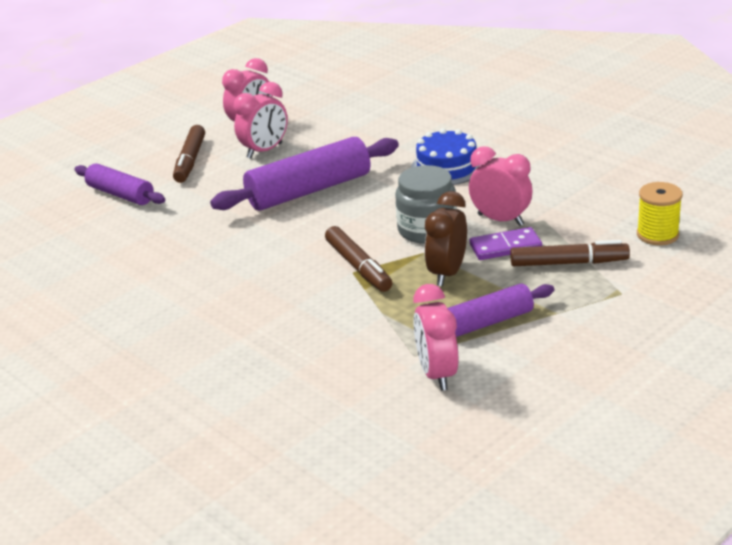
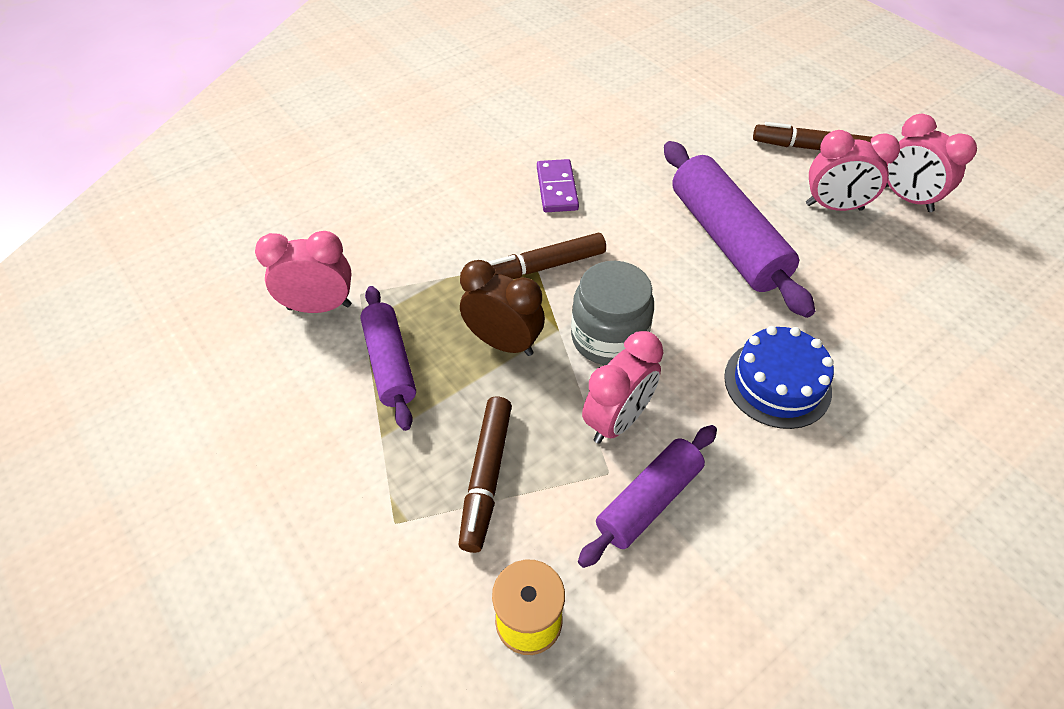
camera: 95 degrees right, 20 degrees up
purple rolling pin [75,163,165,205] -> purple rolling pin moved to [578,425,717,568]
pink clock [234,82,288,159] -> pink clock turned 45 degrees counterclockwise [806,130,900,211]
purple domino [470,227,542,260] -> purple domino moved to [537,159,579,212]

